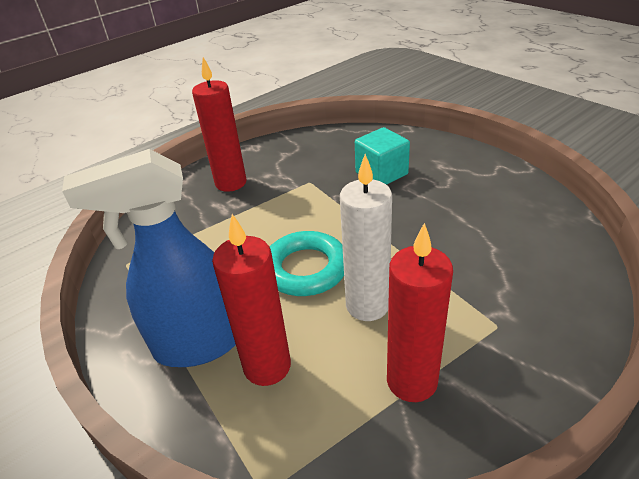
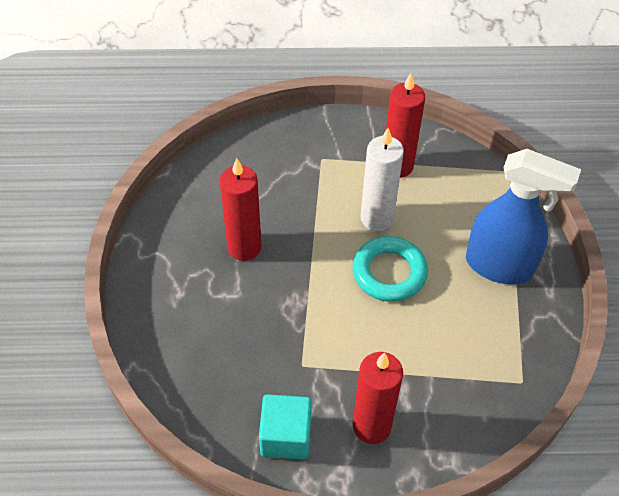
camera: 145 degrees left, 15 degrees up
red candle [212,214,291,386] -> red candle moved to [220,158,262,261]
turquoise cube [355,127,410,185] -> turquoise cube moved to [259,394,312,459]

